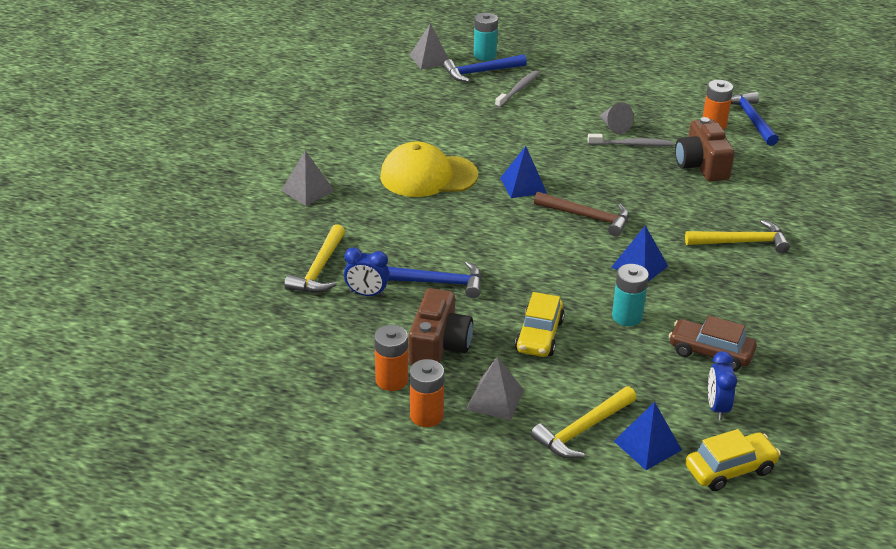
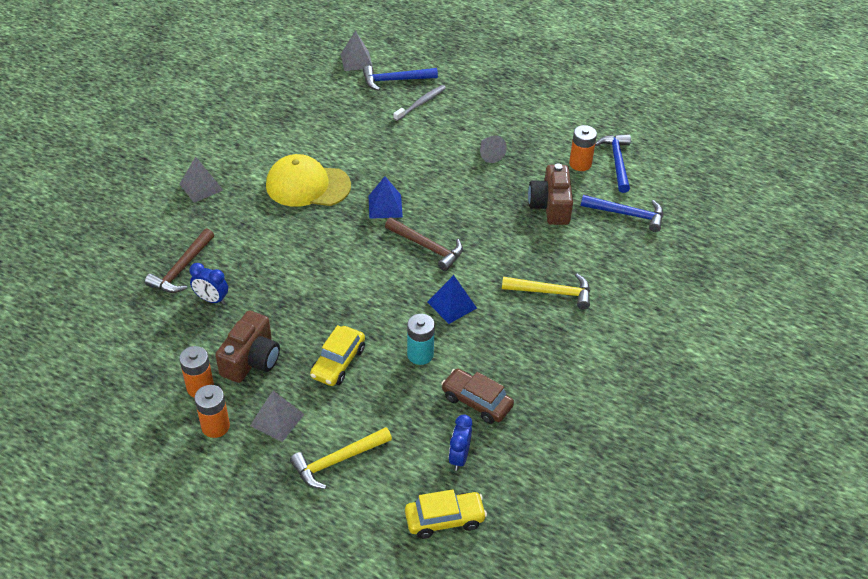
camera: 10 degrees right, 10 degrees up
yellow hammer [284,224,345,293] -> brown hammer [145,228,214,293]
blue hammer [387,261,482,298] -> blue hammer moved to [581,195,663,232]
turquoise battery [474,13,498,61] -> none
grey toothbrush [587,134,674,146] -> none
blue pyramid [614,402,682,470] -> none

